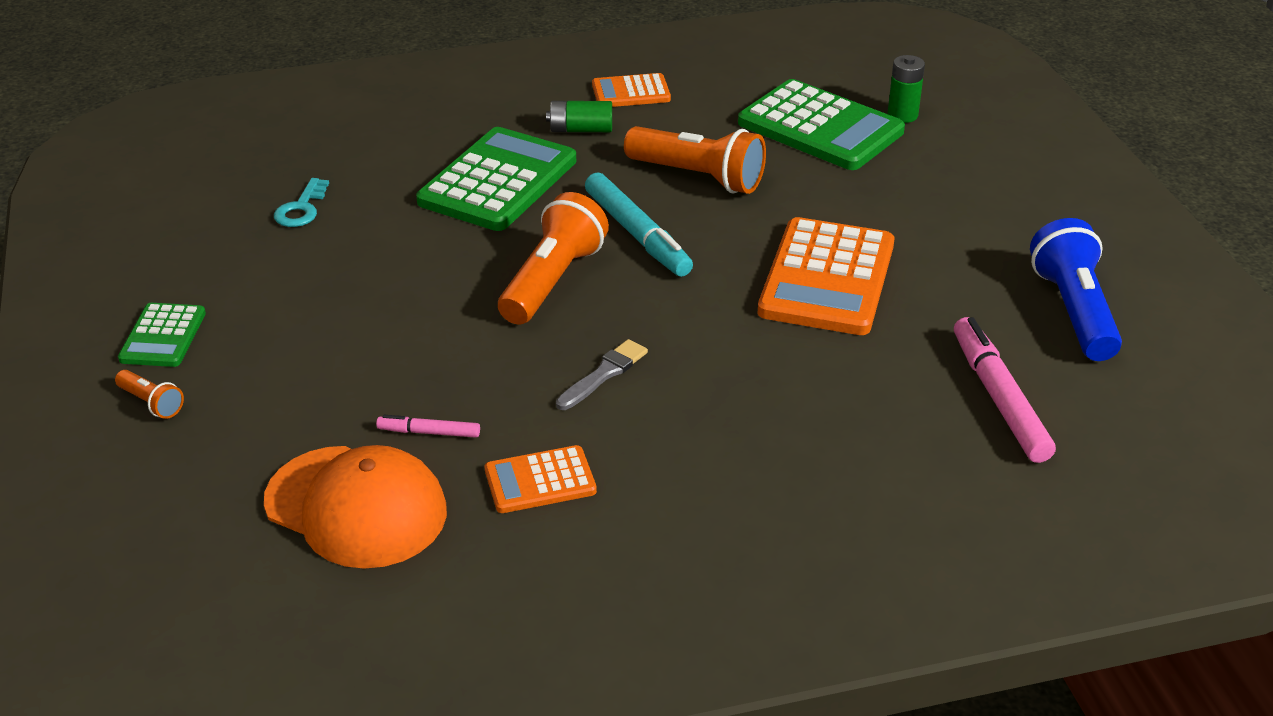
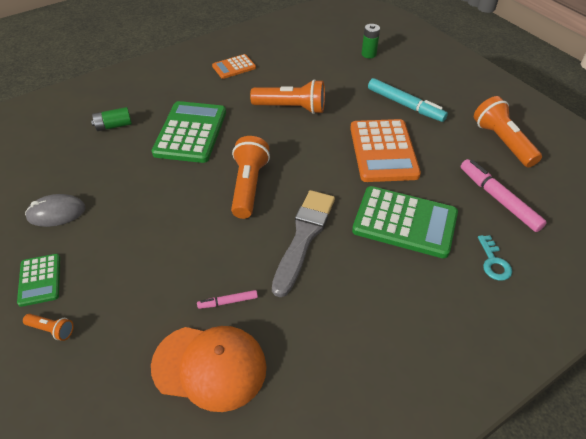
camera: 20 degrees left, 10 degrees up
turquoise key [274,178,329,227] -> turquoise key moved to [478,235,512,281]
orange calculator [485,445,597,513] -> none
green battery [546,101,612,132] -> green battery moved to [91,107,132,131]
grey brush [556,339,648,410] -> grey brush [272,190,335,297], size x1.97
turquoise marker [585,173,693,277] -> turquoise marker moved to [368,78,448,122]
green calculator [738,79,905,170] -> green calculator moved to [352,186,458,258]
blue flashlight [1030,218,1122,361] -> orange flashlight [474,96,542,167]
none -> grey mouse [25,194,86,227]

